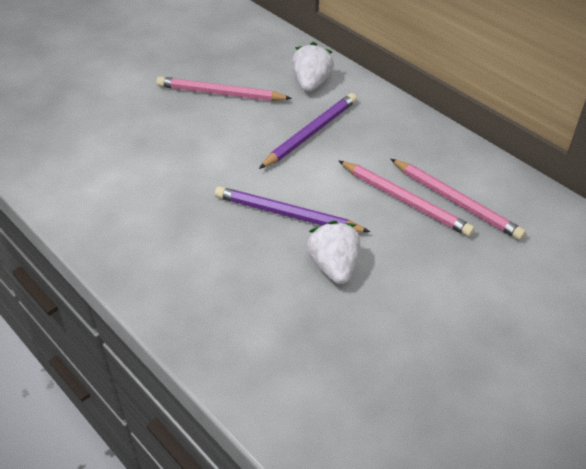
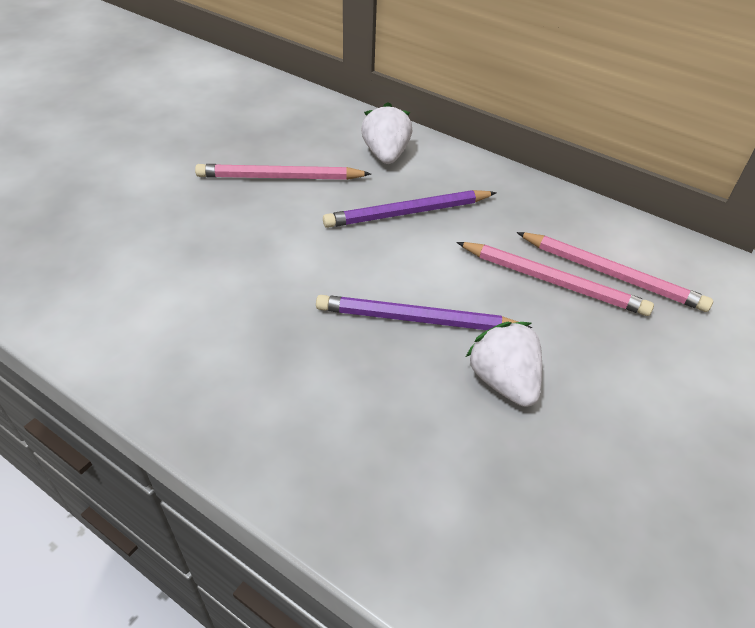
camera: 15 degrees left, 0 degrees up
purple pencil [259,93,357,169] -> purple pencil turned 135 degrees counterclockwise [323,190,497,228]

